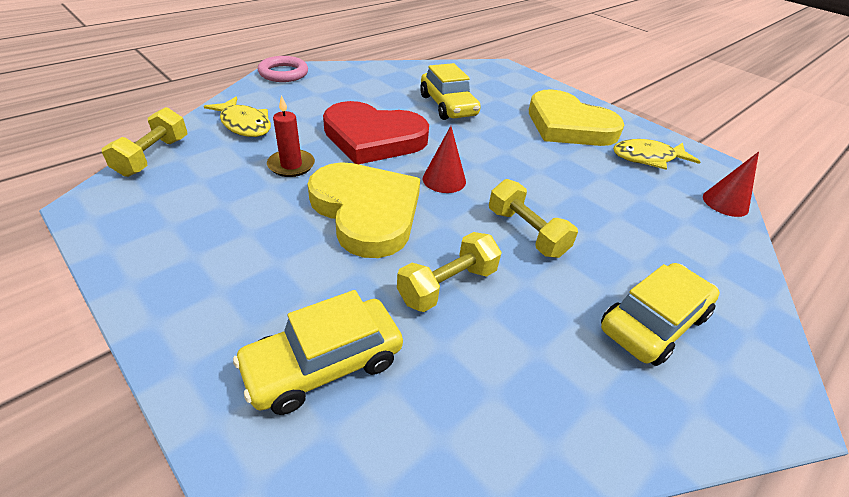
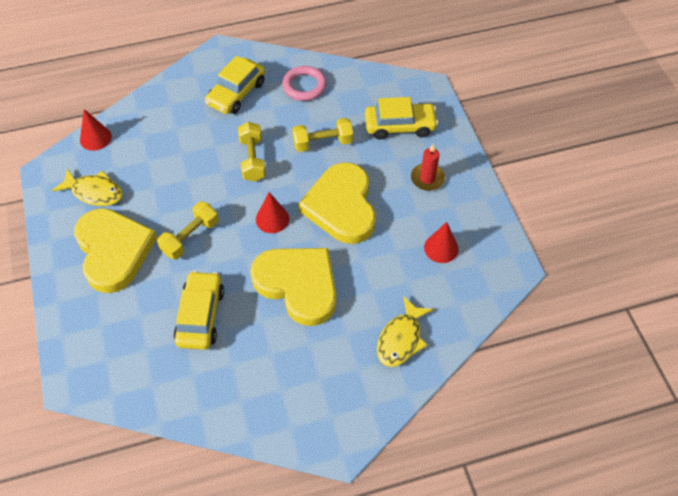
camera: 150 degrees left, 15 degrees up
yellow dumbbell [102,107,187,177] -> yellow dumbbell moved to [157,202,219,259]
yellow fish [204,97,271,137] -> yellow fish turned 135 degrees counterclockwise [377,296,434,367]
pink ring [258,56,308,82] -> pink ring moved to [282,66,327,101]
red candle [267,95,315,177] -> red candle moved to [411,144,445,191]
red heart [323,101,429,164] -> yellow heart [250,248,336,326]
yellow car [601,263,720,366] -> yellow car turned 45 degrees counterclockwise [205,56,265,114]
none -> red cone [424,222,459,263]

